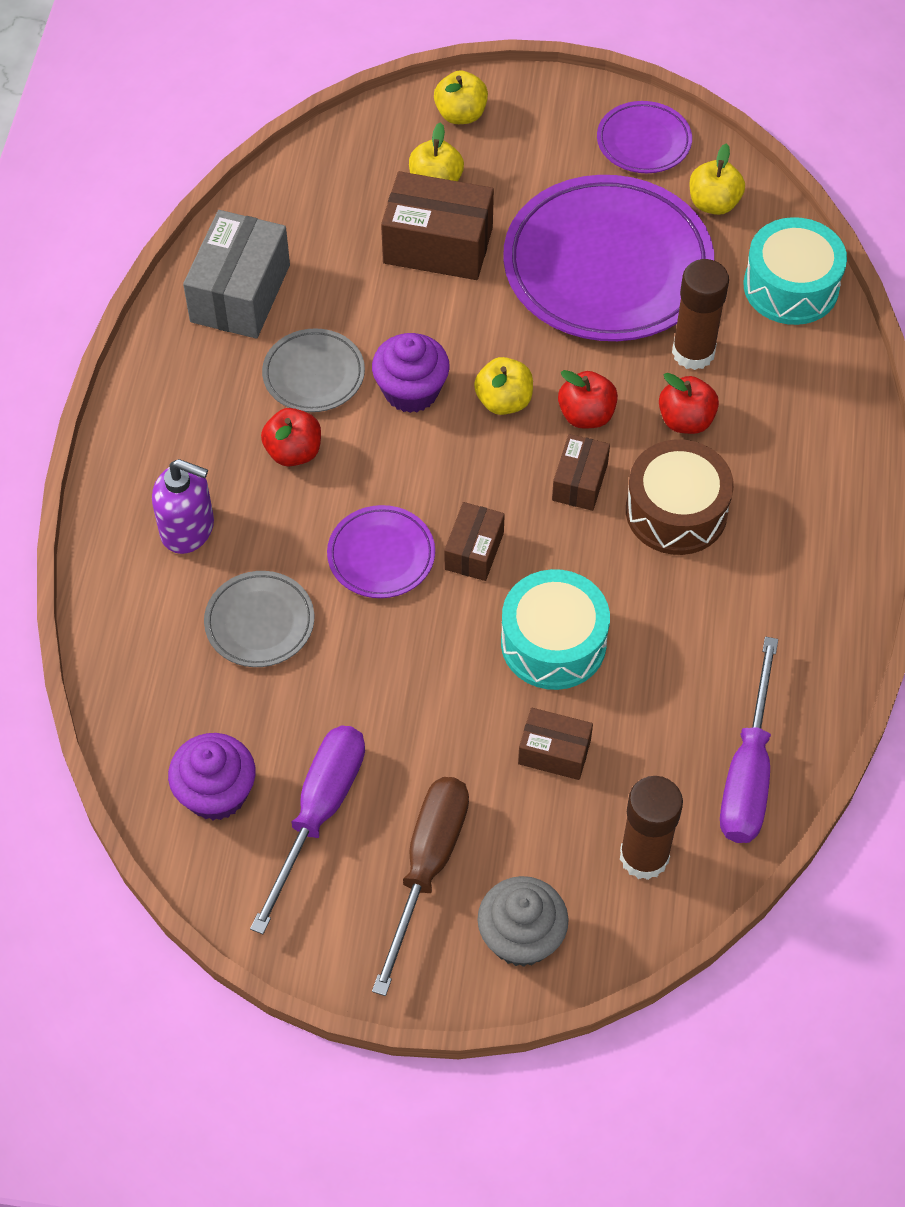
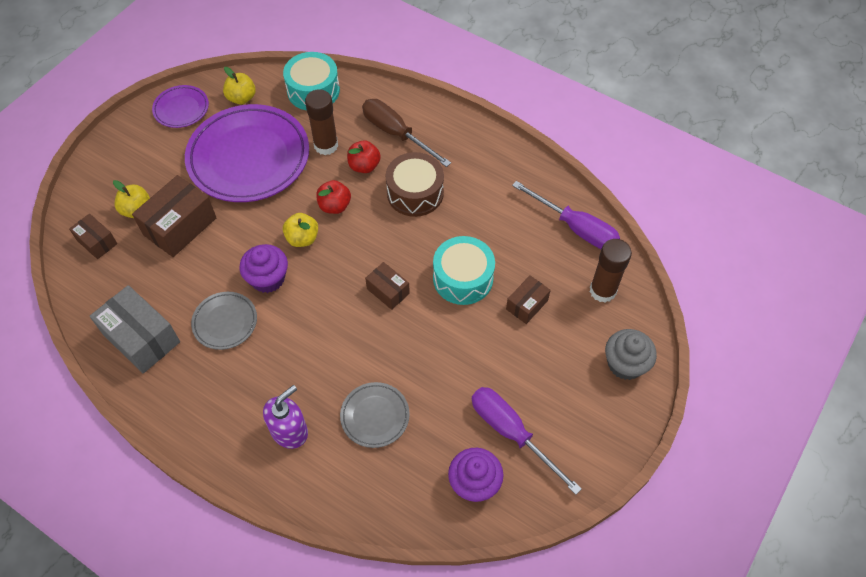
camera: 65 degrees left, 0 degrees up
red apple [261,408,321,466] -> none
purple plate [327,505,435,598] -> none
brown screwdriver [372,777,469,996] -> brown screwdriver moved to [362,99,451,167]
yellow apple [434,70,488,124] -> none
brown box [552,434,610,511] -> brown box moved to [69,214,117,259]

